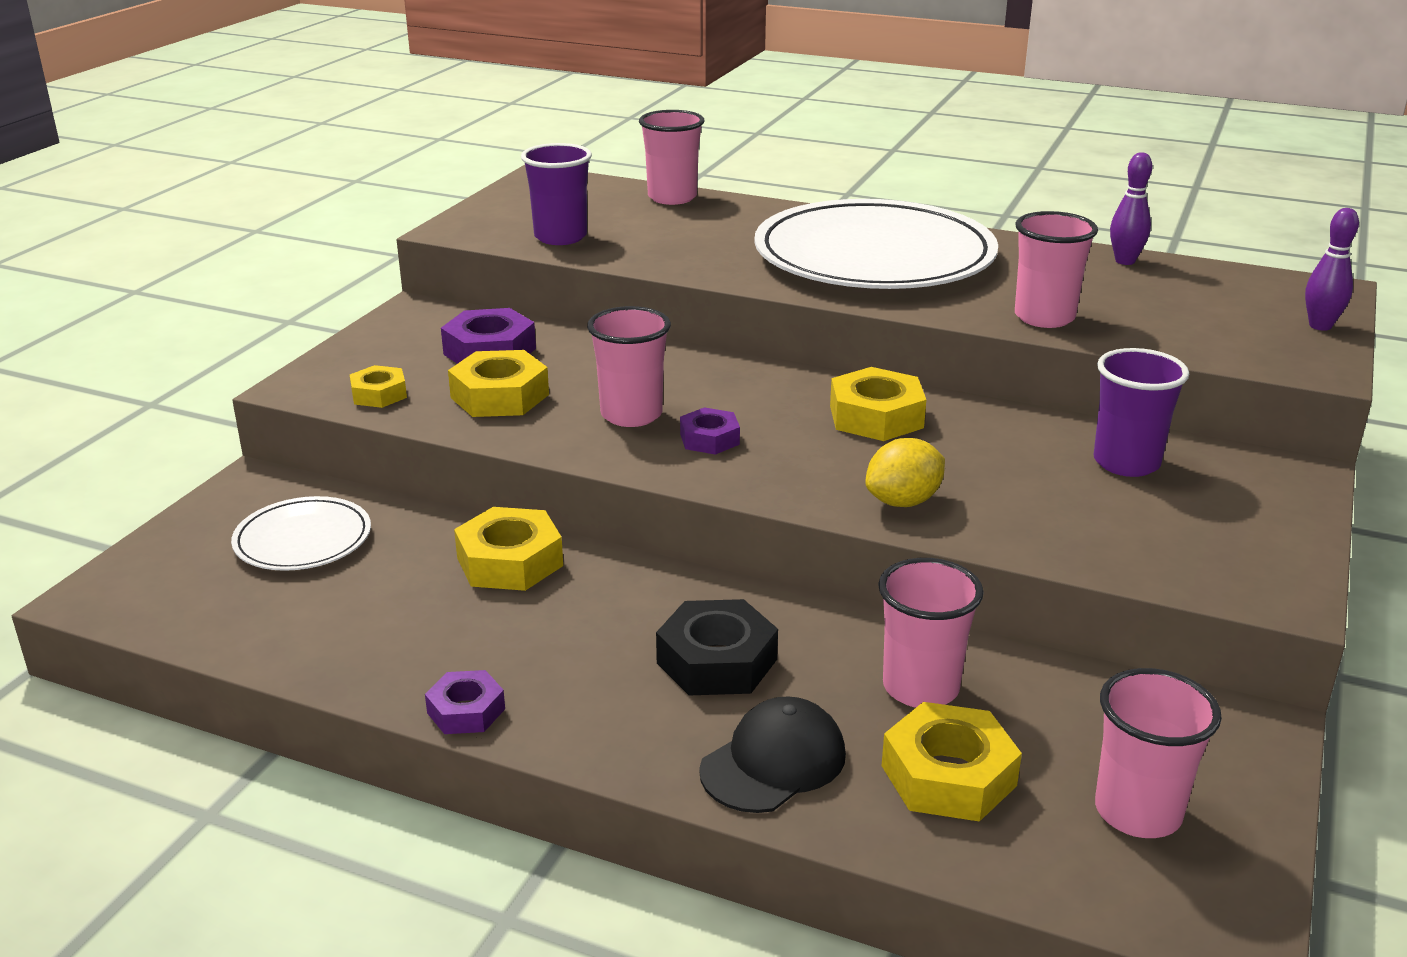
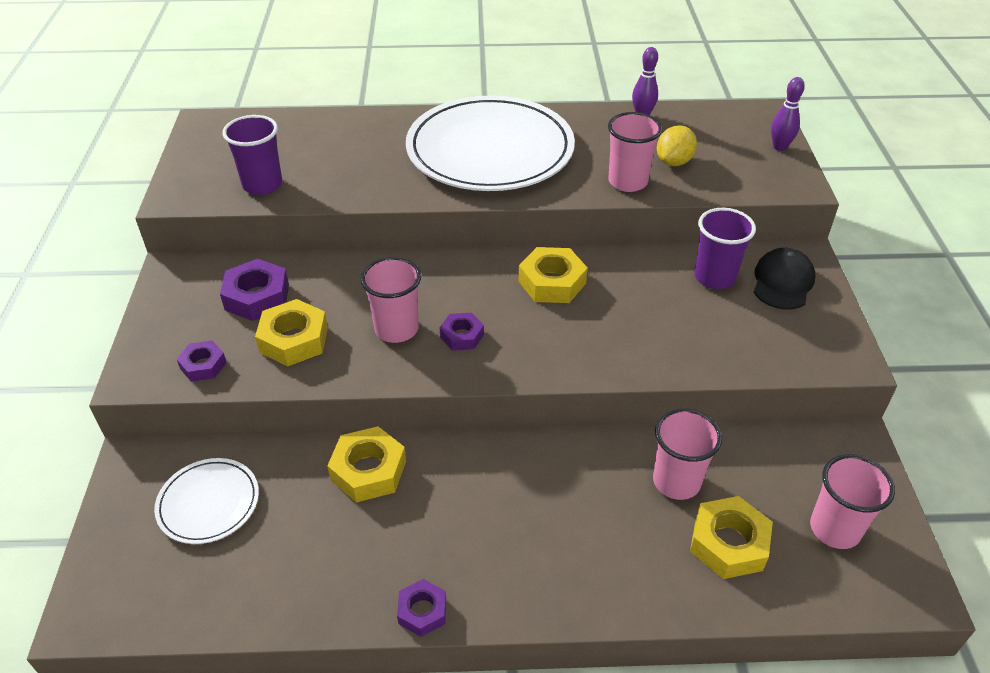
camera: 25 degrees left, 15 degrees up
yellow nut [350,365,407,408] -> purple nut [177,341,227,382]
pink cup [639,110,704,205] -> none
black nut [656,599,778,695] -> none
black cap [699,696,846,813] -> black cap moved to [754,248,815,310]
yellow lemon [865,438,945,507] -> yellow lemon moved to [657,125,697,166]

